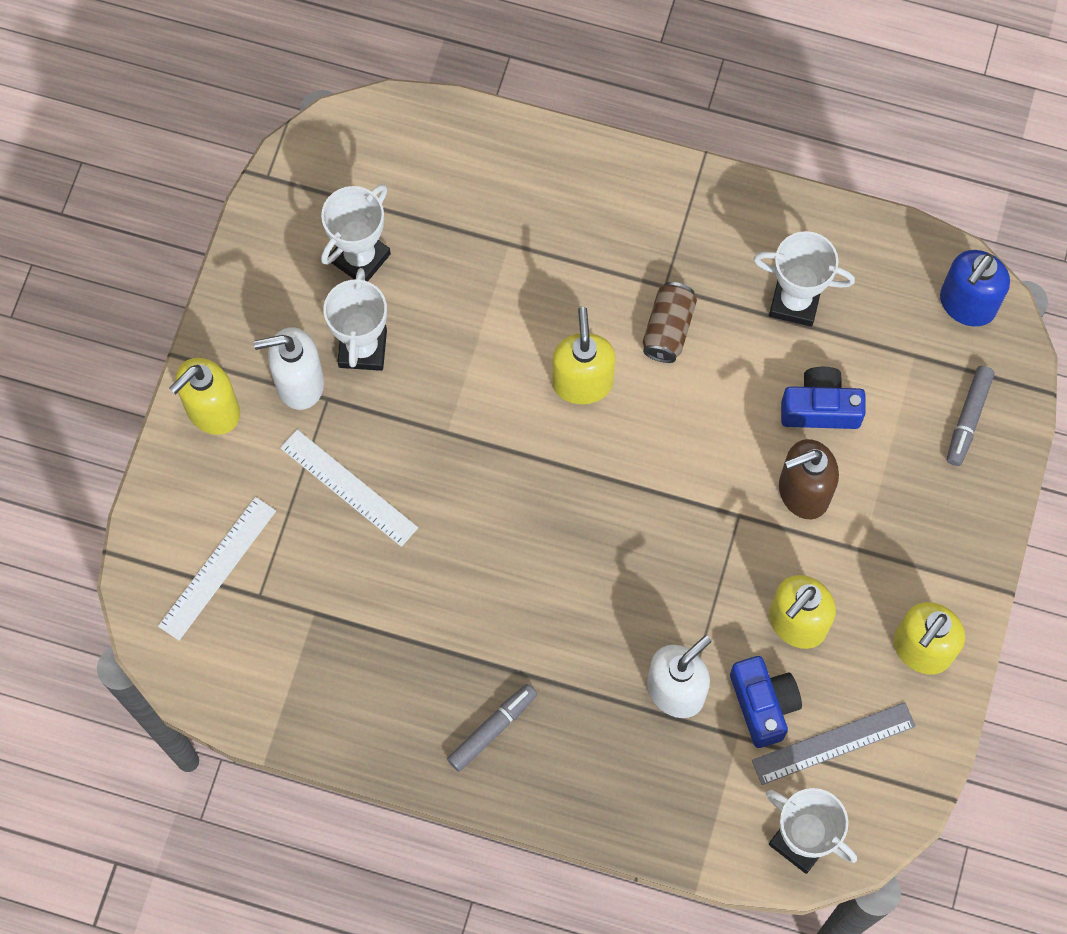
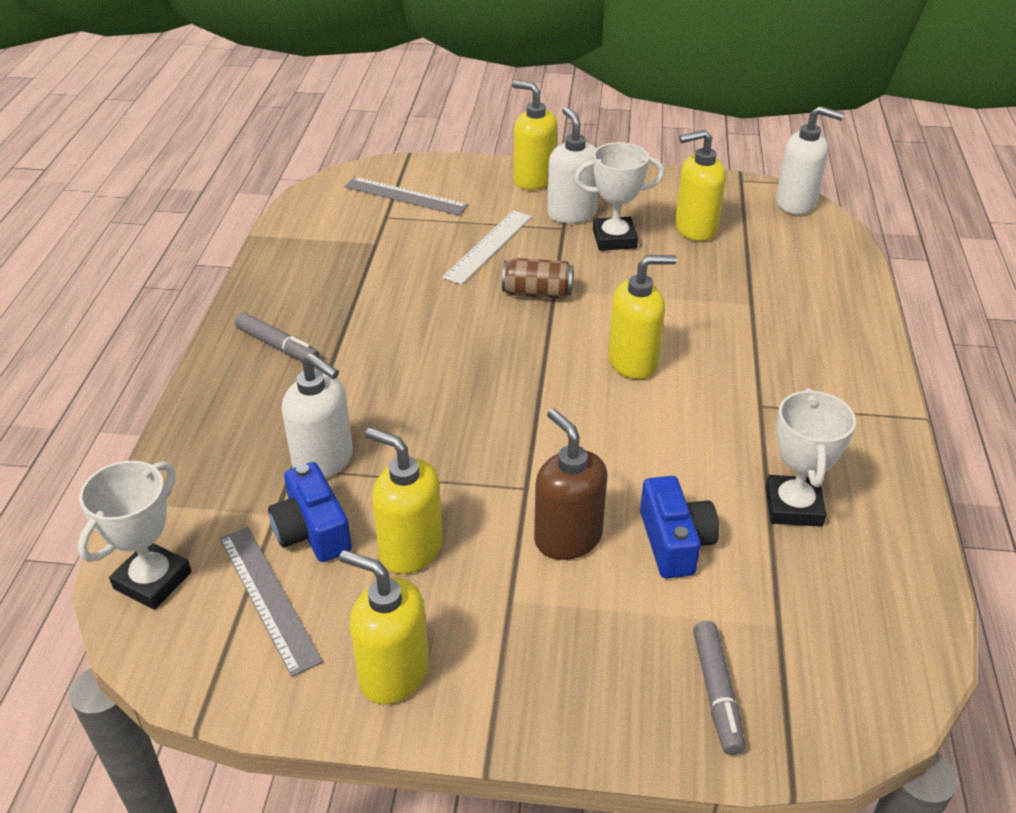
camera: 80 degrees right, 30 degrees down
white ruler [158,497,276,641] -> grey ruler [344,177,469,216]
white trophy [321,184,391,282] -> yellow soap dispenser [675,130,726,241]
brown can [643,282,697,363] -> brown can moved to [502,258,574,299]
blue camera [730,656,802,748] -> blue camera turned 90 degrees clockwise [268,462,352,562]
blue soap dispenser [940,250,1010,326] -> none
grey marker [947,366,995,466] -> grey marker turned 105 degrees counterclockwise [693,621,745,755]
none -> white soap dispenser [776,106,844,215]

